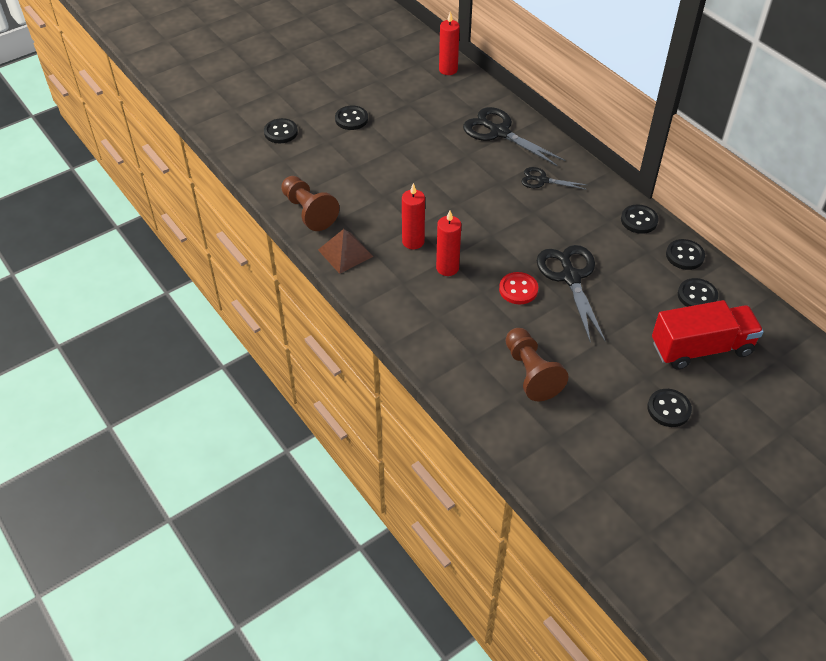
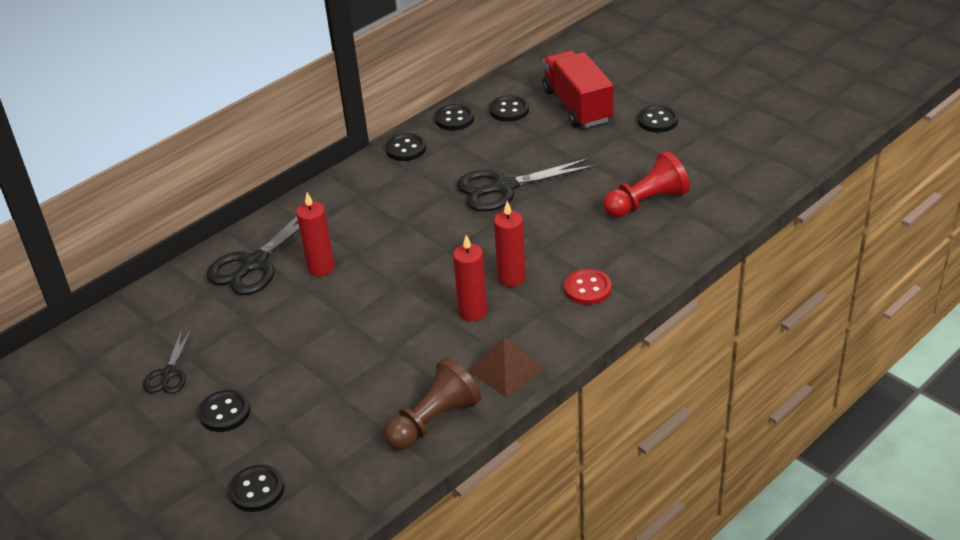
camera: 95 degrees left, 10 degrees down
red candle [439,12,460,75] -> red candle moved to [296,193,335,276]
red button [499,272,538,304] -> red button moved to [564,269,612,305]
brown pawn [506,328,568,401] -> red pawn [603,151,690,218]
black scissors [521,167,587,190] -> black scissors moved to [143,329,192,394]

